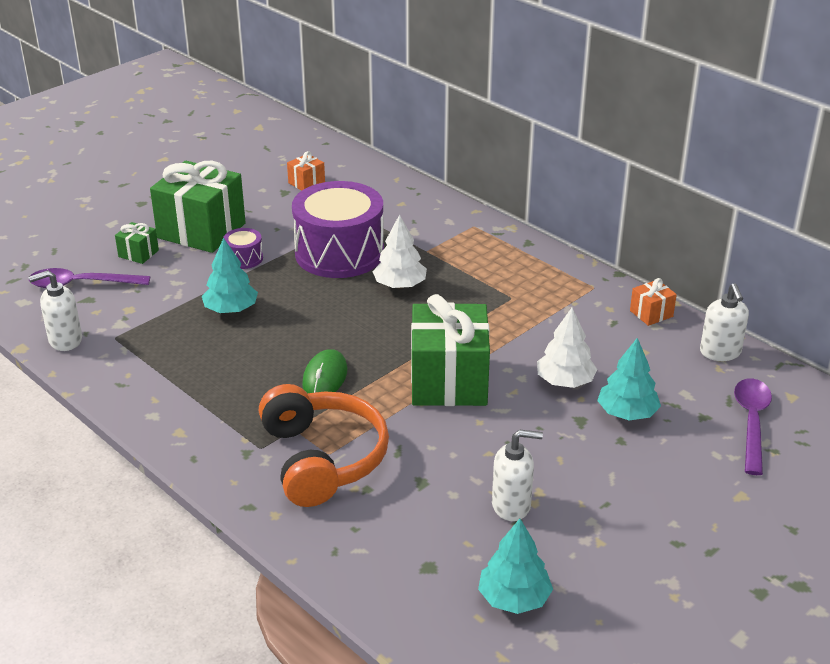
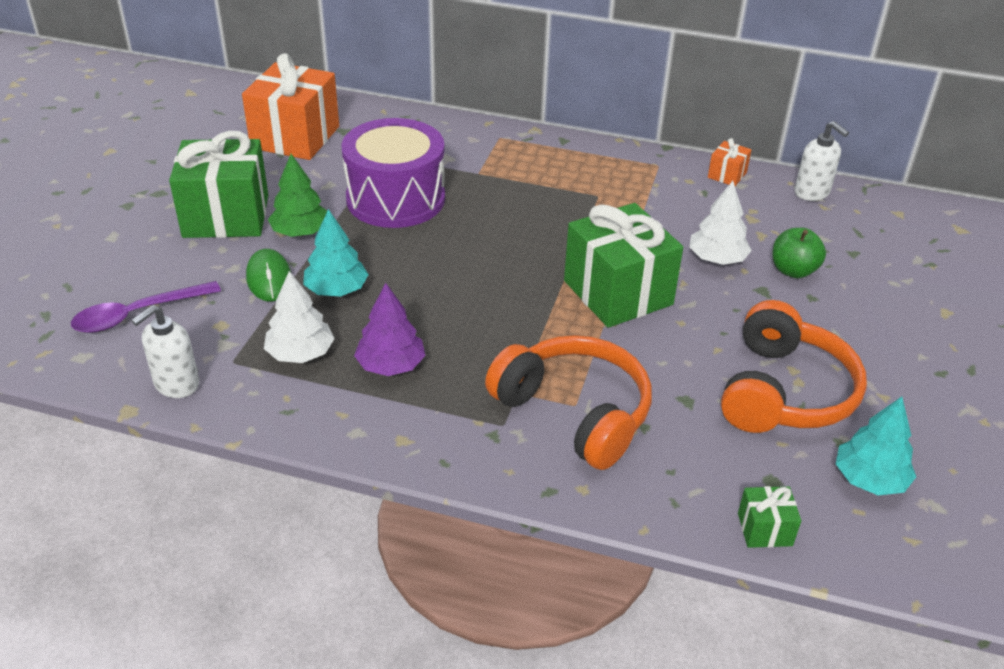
camera: 30 degrees left, 5 degrees up
green gift [115,222,159,264] -> green gift moved to [738,486,801,548]
purple drum [223,228,263,269] -> green tree [268,154,327,237]
orange gift [287,151,325,191] -> orange gift [242,53,339,160], size x2.28
green mouse [302,349,347,394] -> green mouse moved to [246,249,291,301]
white tree [372,214,427,289] -> white tree moved to [264,271,335,363]
white soap dispenser [492,429,543,521] -> orange headphones [721,300,867,433]
turquoise tree [597,338,661,421] -> green apple [773,228,826,278]
purple spoon [734,378,772,475] -> none
none -> purple tree [354,283,425,376]

